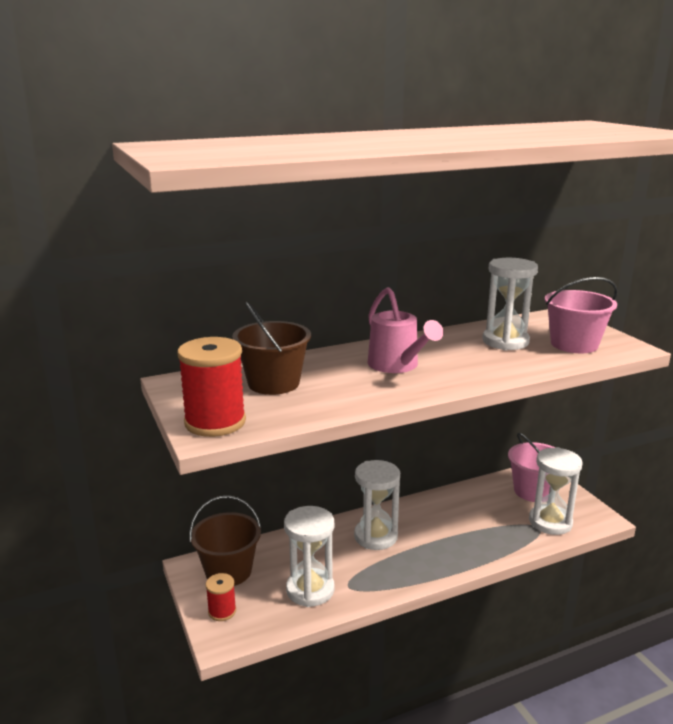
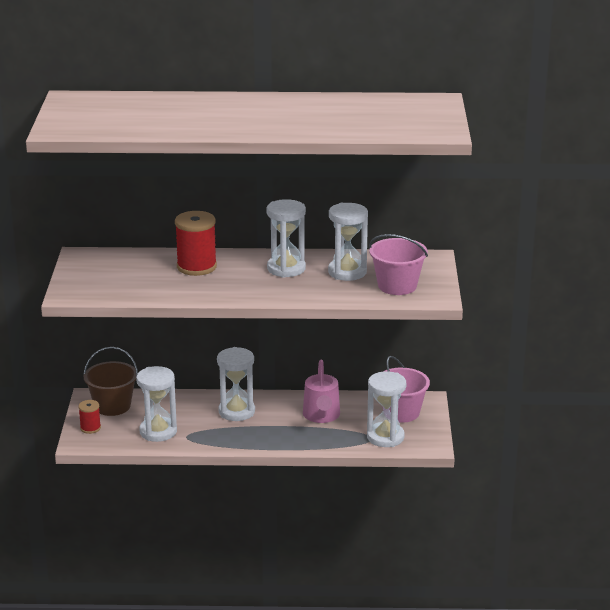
camera: 25 degrees right, 5 degrees up
red spool [177,337,246,437] -> red spool moved to [175,211,217,276]
brown bucket [232,302,311,395] -> none
pink watering can [368,287,444,373] -> pink watering can moved to [303,360,340,423]
none -> white hourglass [266,199,306,278]

